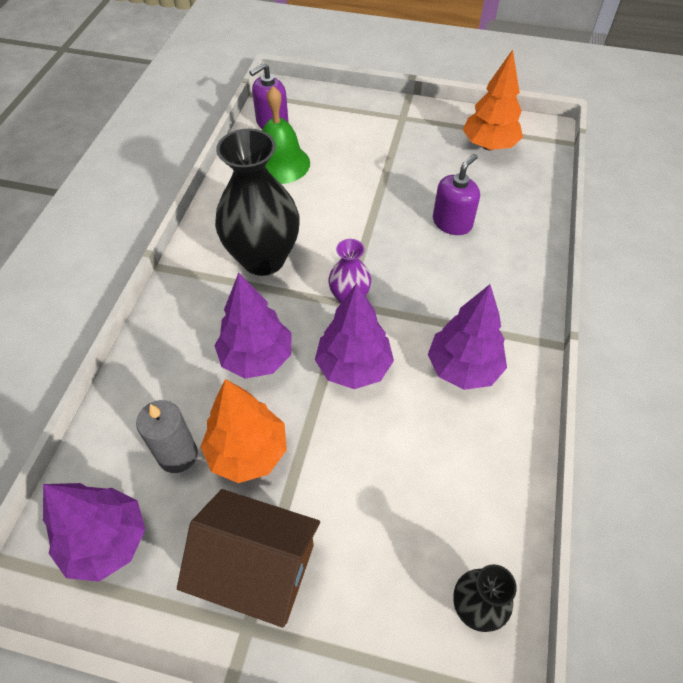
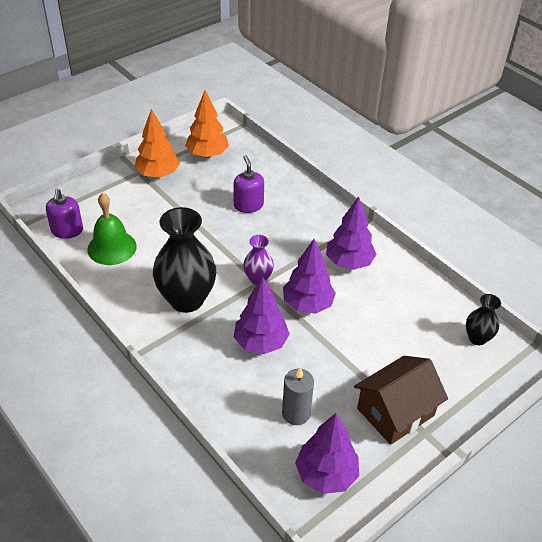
camera: 55 degrees left, 10 degrees down
orange tree [201,379,287,483] -> orange tree moved to [134,109,180,178]

